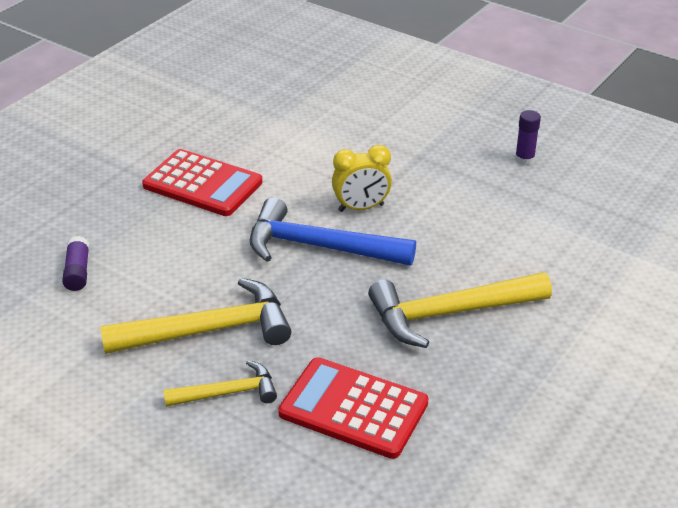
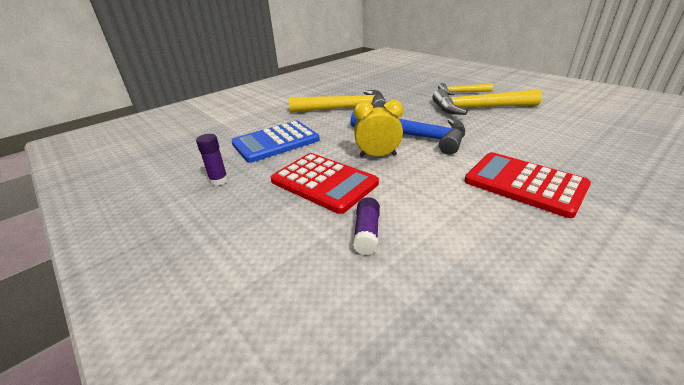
camera: 165 degrees left, 5 degrees down
purple glue stick [62,236,89,291] -> purple glue stick moved to [353,197,380,255]
red calculator [278,357,428,459] -> red calculator moved to [271,153,379,214]
none -> blue calculator [231,121,320,163]

